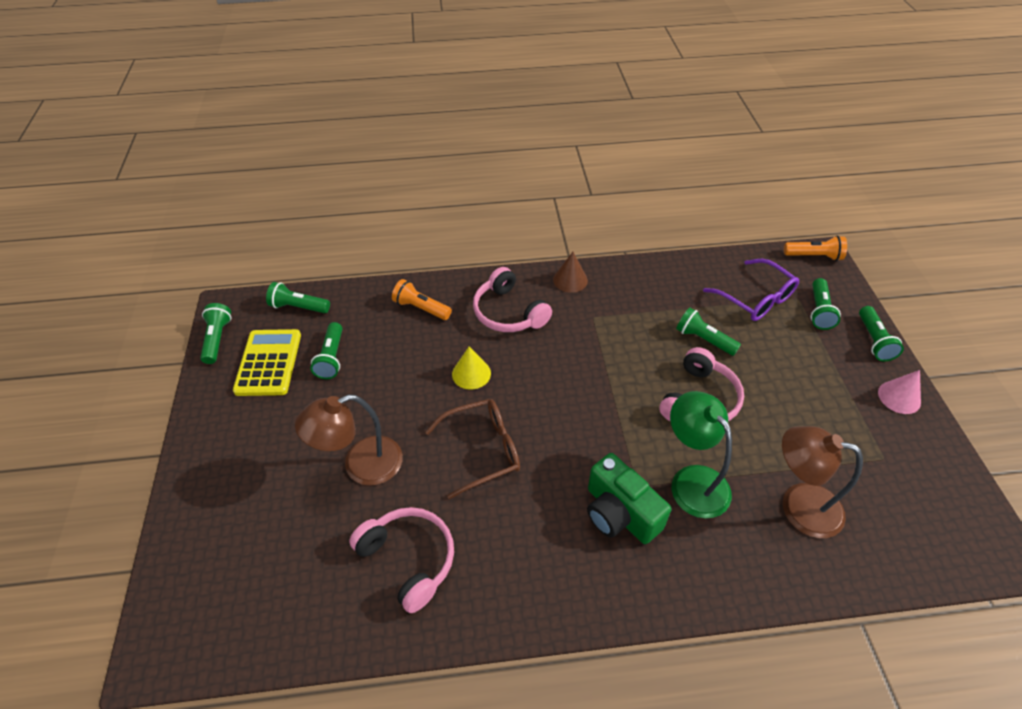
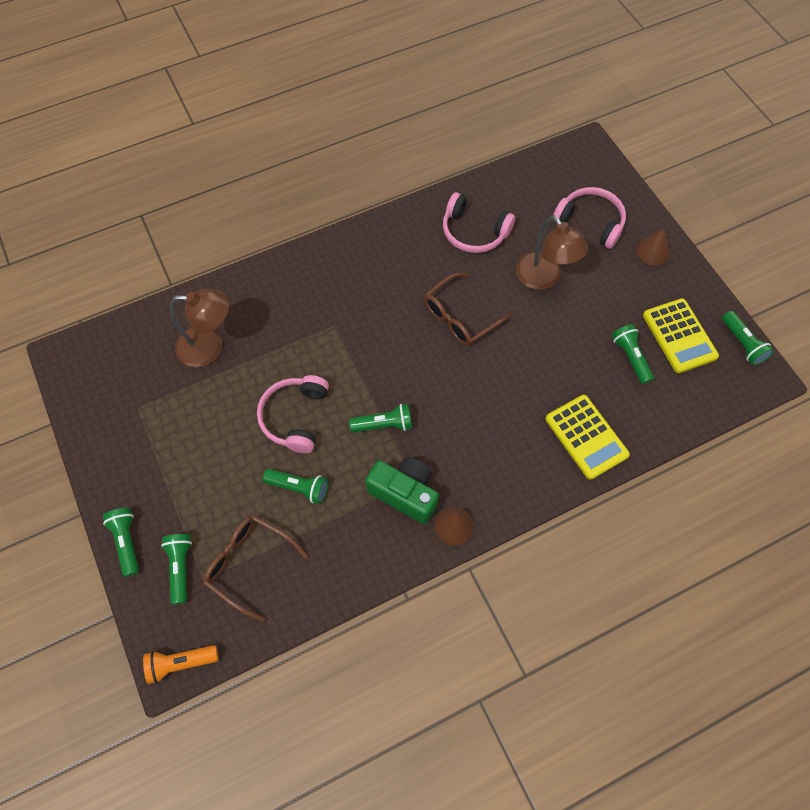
camera: 160 degrees right, 15 degrees up
green flashlight [266,282,330,313] -> green flashlight moved to [349,404,412,432]
brown lamp [295,394,403,486] -> brown lamp turned 105 degrees clockwise [516,215,588,290]
orange flashlight [392,279,452,320] -> yellow calculator [545,395,630,480]
yellow cone [452,346,491,390] -> none
pink headphones [473,267,552,332] -> pink headphones moved to [553,187,626,249]
green camera [587,453,671,544] -> green camera moved to [366,457,439,524]
green lamp [670,391,732,519] -> none
purple glasses [703,259,799,321] -> brown glasses [203,515,308,622]
pink cone [878,370,921,414] -> none
none -> brown cone [636,228,670,265]

